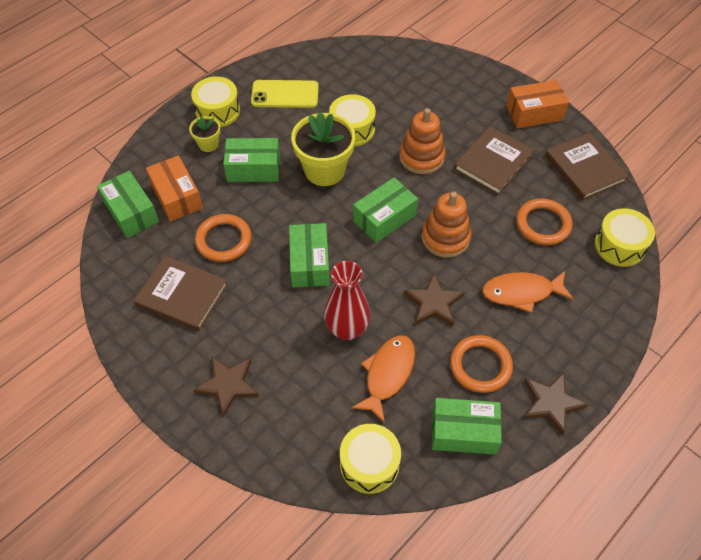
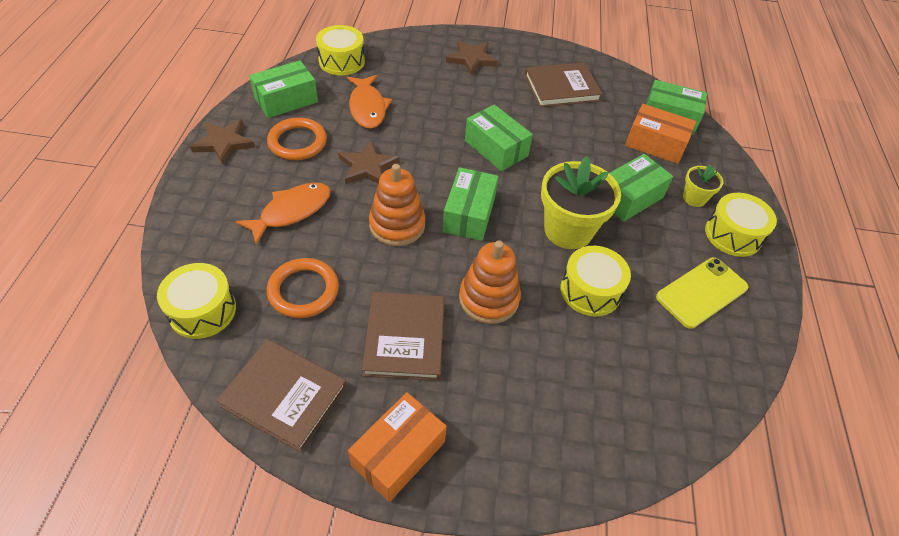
camera: 140 degrees right, 5 degrees down
orange ring [195,214,252,262] -> none
red vase [324,261,370,340] -> none

